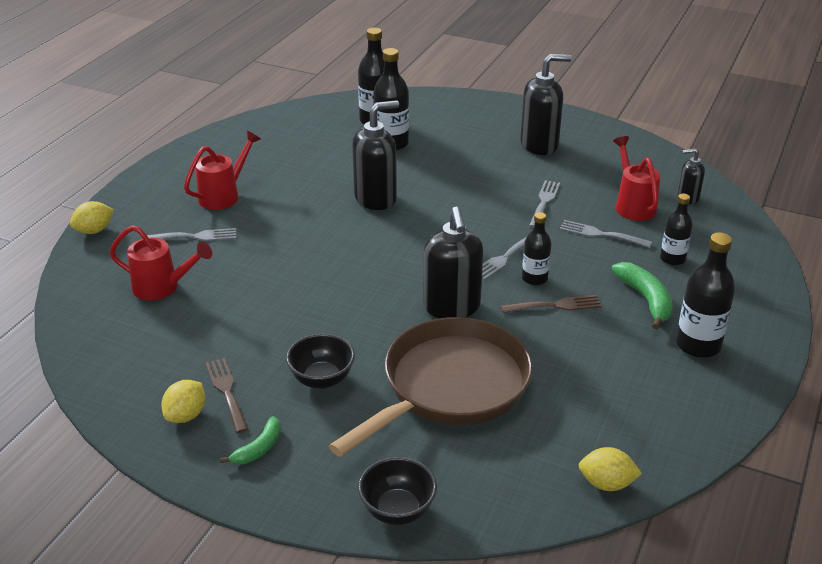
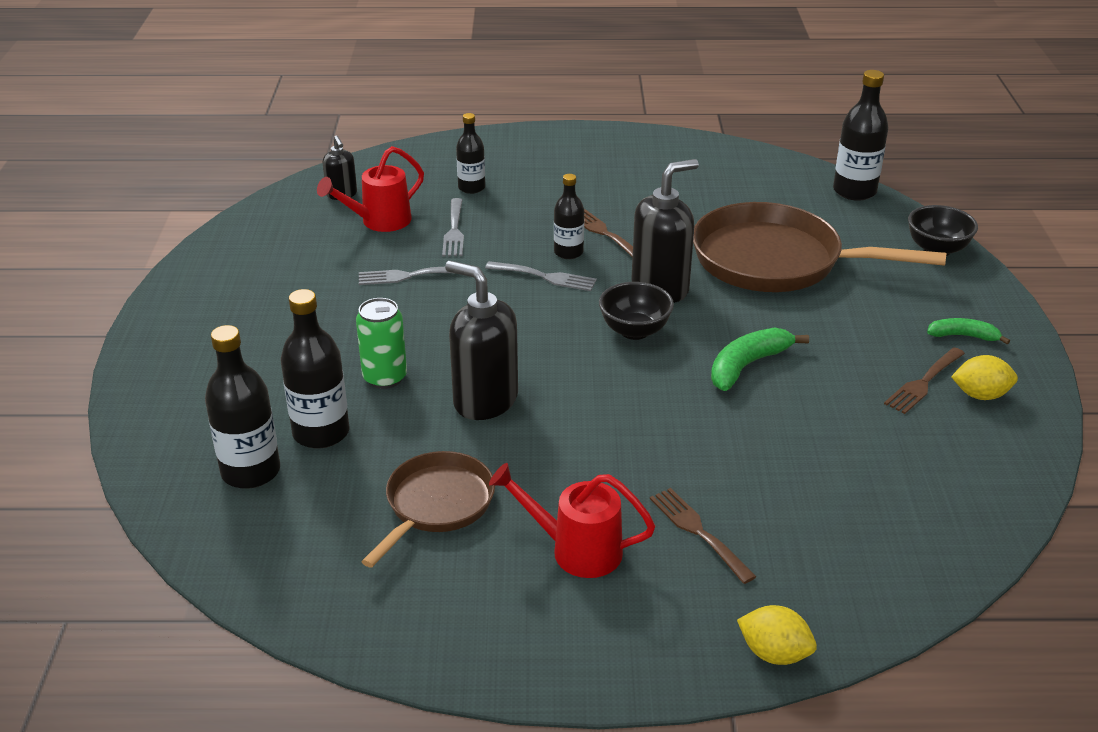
camera: 115 degrees left, 0 degrees up
red watering can [109,225,212,300] -> none
grey fork [147,228,236,241] -> brown fork [650,488,756,584]
black bowl [286,334,355,389] -> black bowl moved to [599,282,674,340]
black soap dispenser [520,54,572,155] -> none
yellow lemon [579,447,642,491] -> none
green banana [611,262,673,330] -> green banana moved to [711,328,809,391]
black bottle [676,232,735,358] -> black bottle moved to [833,70,888,201]
none -> green can [356,298,407,389]
none -> brown pan [361,451,495,568]

